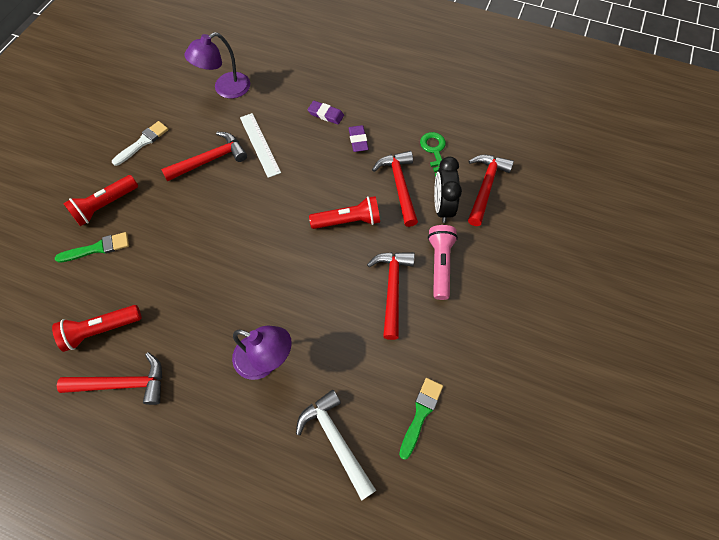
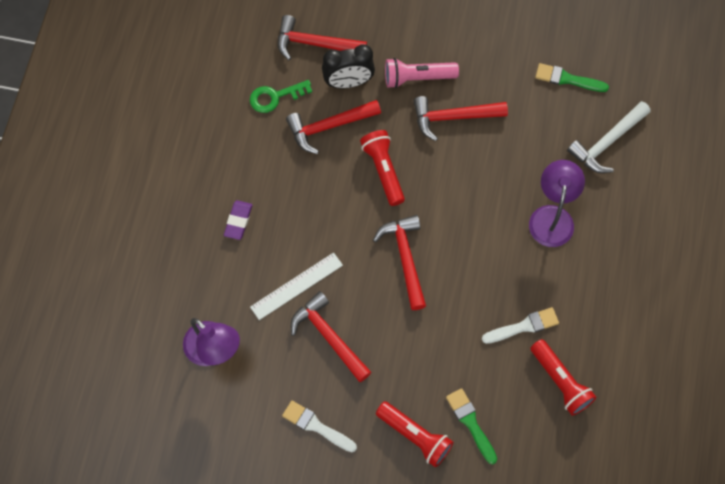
camera: 100 degrees left, 5 degrees up
red hammer [57,352,162,405] -> red hammer moved to [373,215,426,310]
purple eraser [348,125,369,152] -> none
none -> white brush [482,307,559,344]

